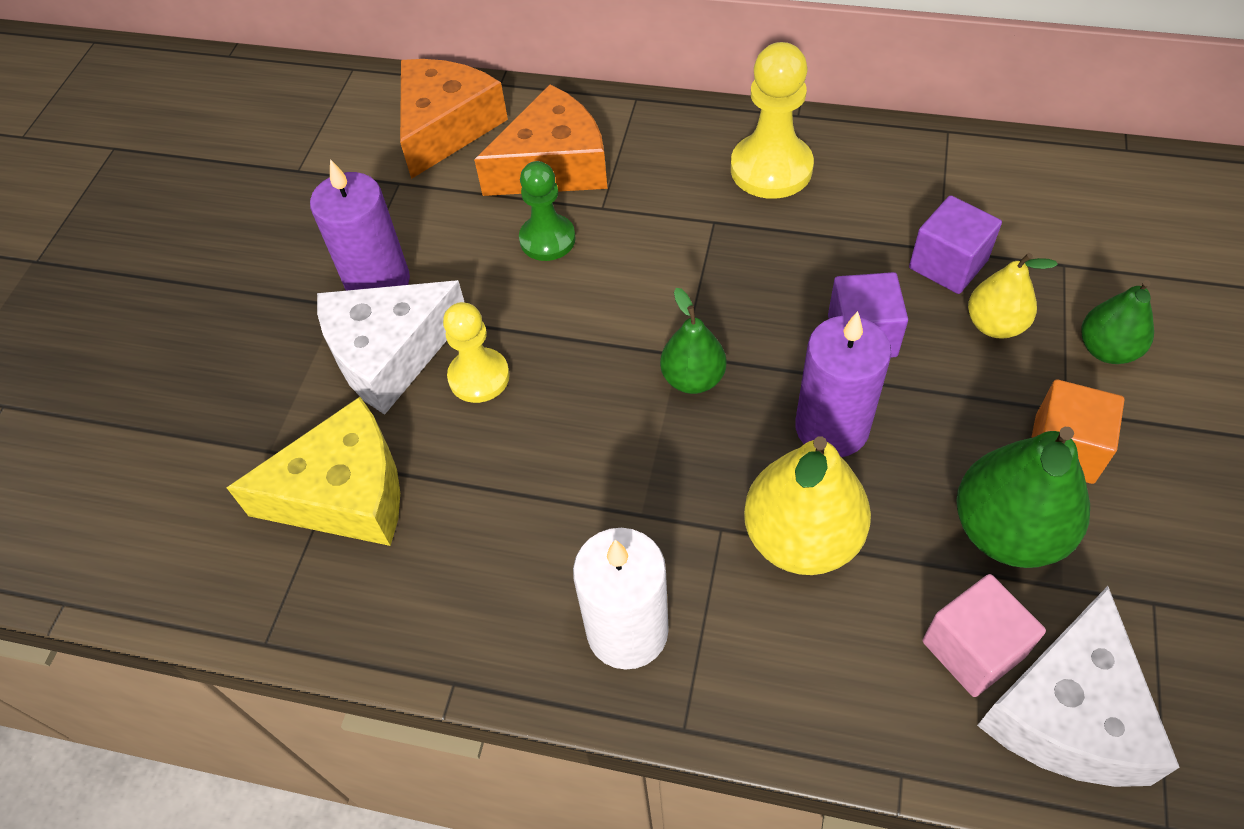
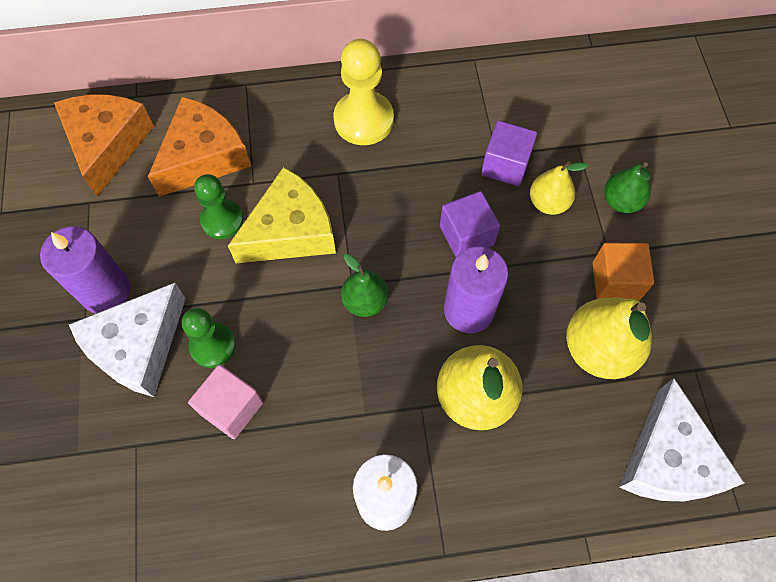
camera: 25 degrees left, 10 degrees up
yellow cheese [226,397,400,546] -> yellow cheese moved to [228,167,336,263]
yellow pawn [443,302,510,403] -> green pawn [182,308,236,368]
pink cube [922,574,1046,697] -> pink cube moved to [188,365,263,439]
green pear [956,427,1090,568] -> yellow pear [566,297,652,379]

